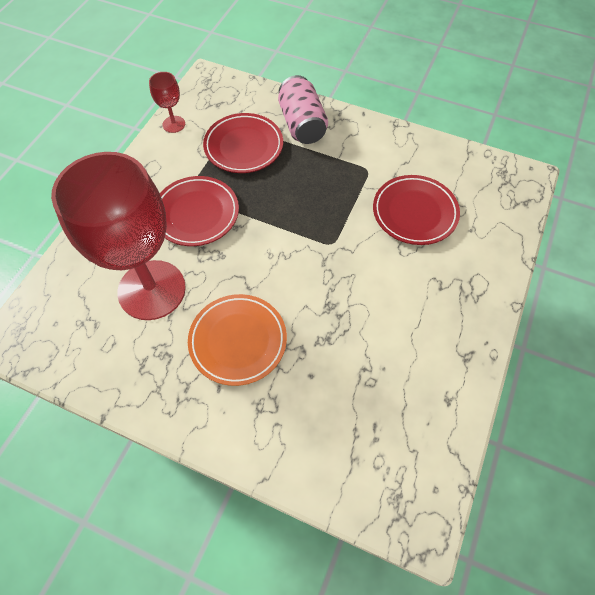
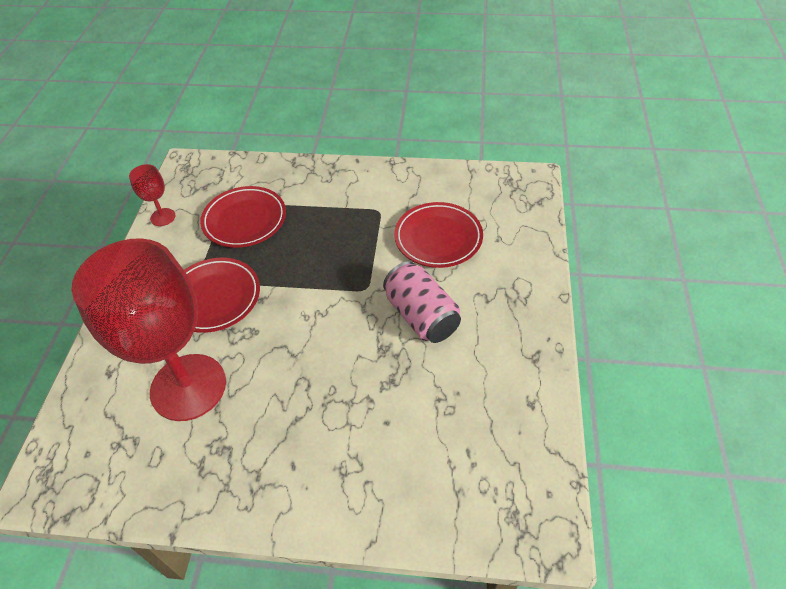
camera: 15 degrees left, 10 degrees down
orange plate [188,294,287,386] -> none
pink can [278,75,328,144] -> pink can moved to [383,261,461,343]

